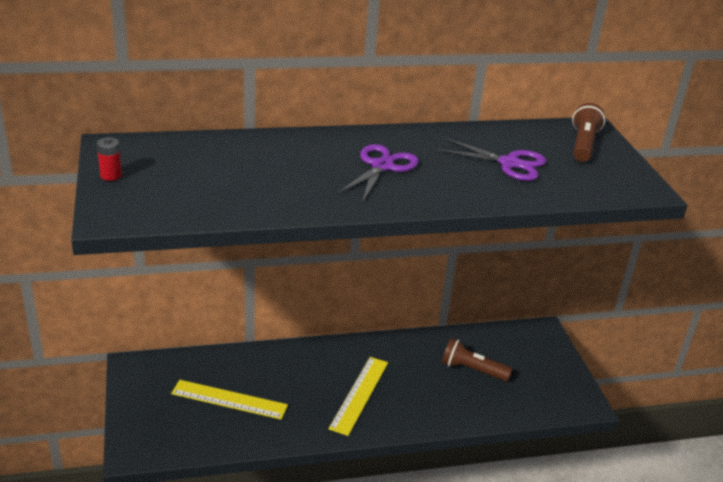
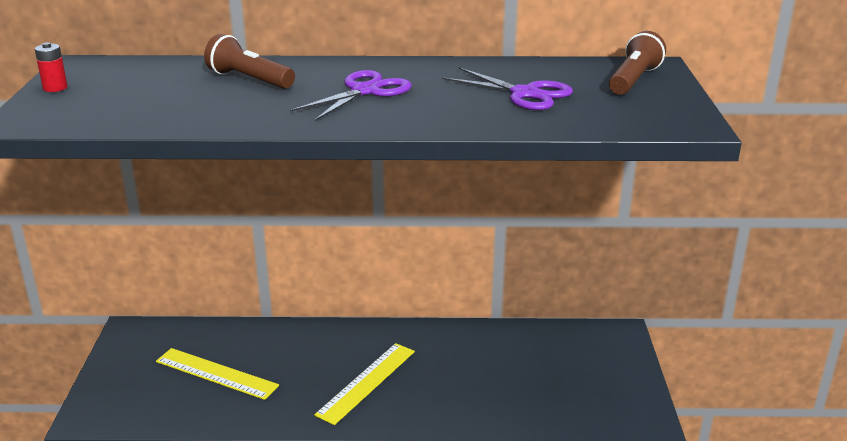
camera: 15 degrees right, 5 degrees down
brown flashlight [442,338,512,381] -> brown flashlight moved to [204,34,295,89]

